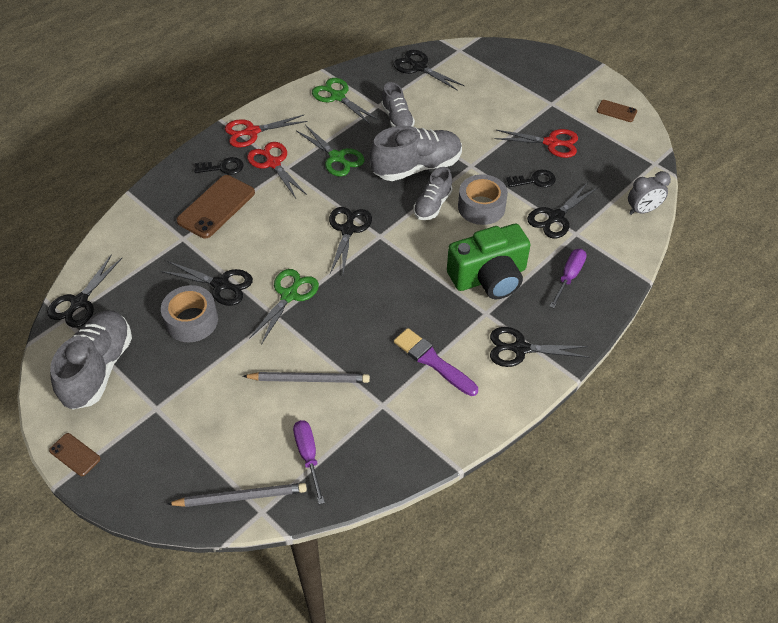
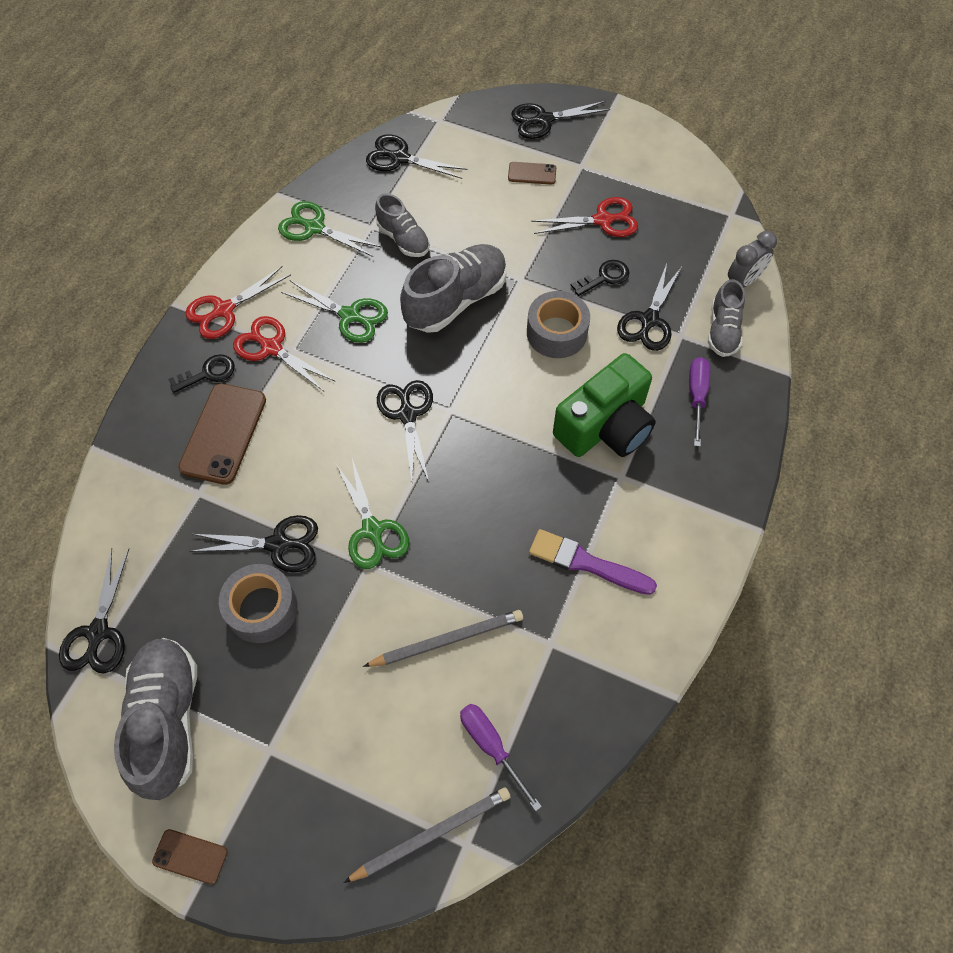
camera: 20 degrees left, 10 degrees up
green scissors [249,269,319,345] -> green scissors turned 150 degrees clockwise [336,458,409,569]
grey shoe [413,167,453,220] -> grey shoe moved to [708,279,745,357]
black scissors [490,327,590,367] -> black scissors moved to [511,101,610,139]
brown phone [597,100,637,122] -> brown phone moved to [508,162,556,185]

